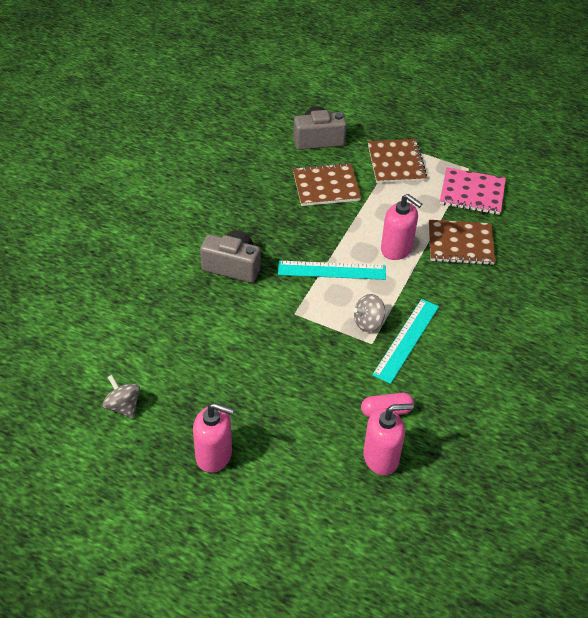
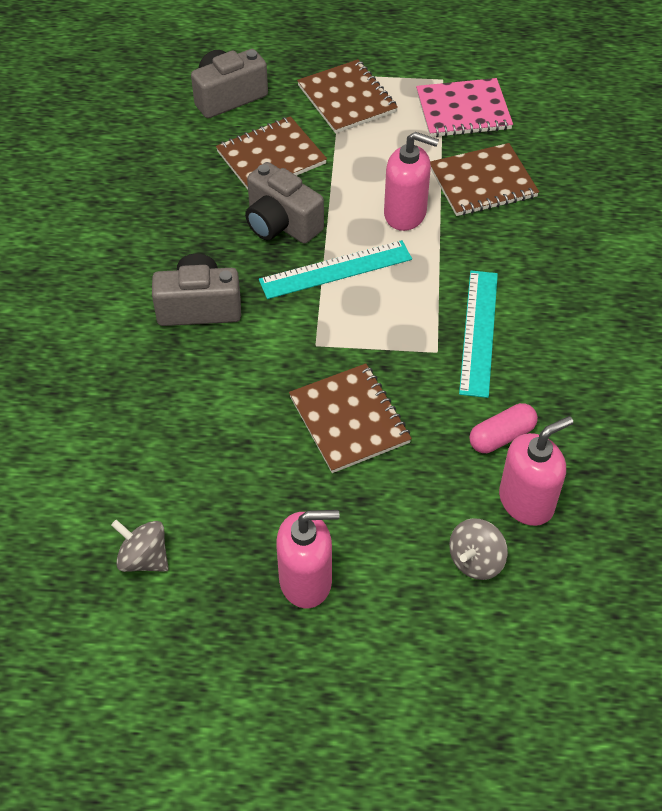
camera: 20 degrees left, 5 degrees up
grey spinning top [354,294,385,332] -> grey spinning top moved to [449,518,508,580]
none -> grey camera [245,162,324,244]
none -> brown notebook [289,363,412,473]

